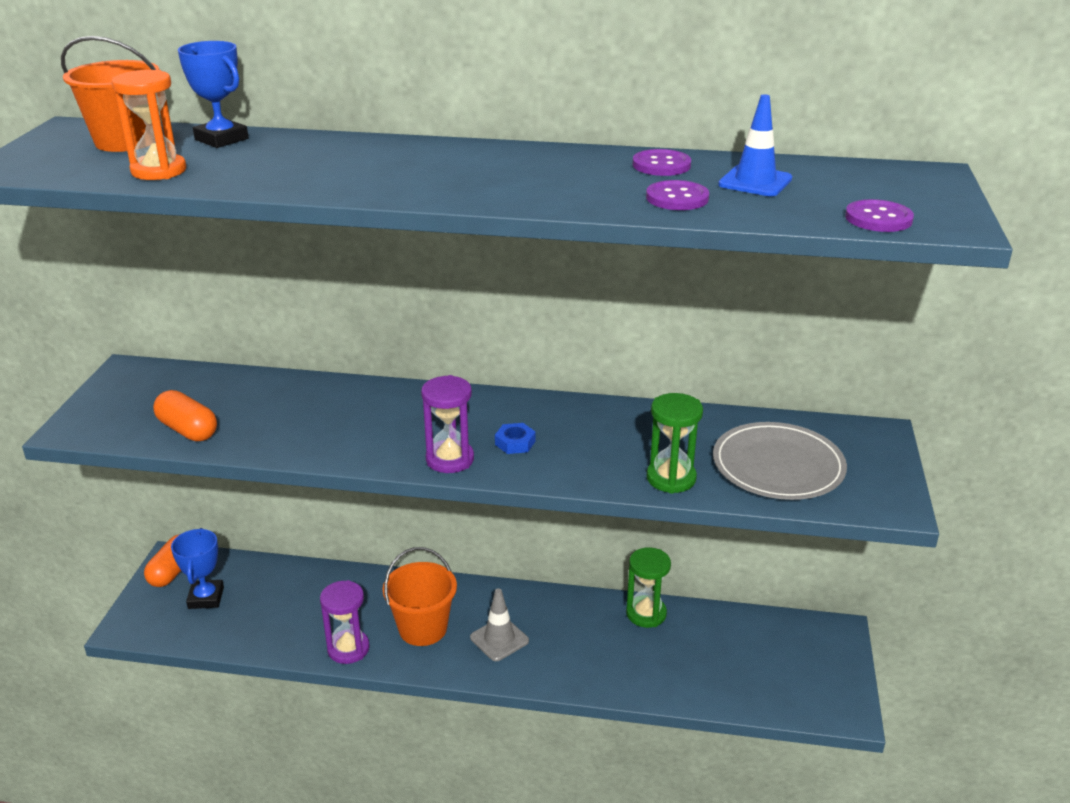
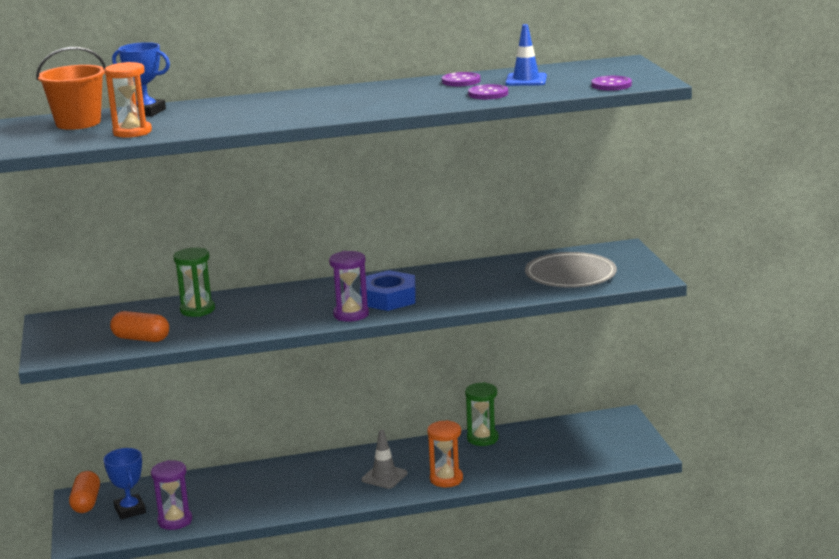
camera: 20 degrees left, 10 degrees down
purple hourglass [320,580,370,664] -> purple hourglass moved to [151,460,192,530]
orange bucket [383,547,457,646] -> none
blue nut [495,423,536,454] -> blue nut [360,270,416,311], size x2.05
green hourglass [647,393,703,494] -> green hourglass moved to [174,248,215,317]
none -> orange hourglass [427,420,463,487]

